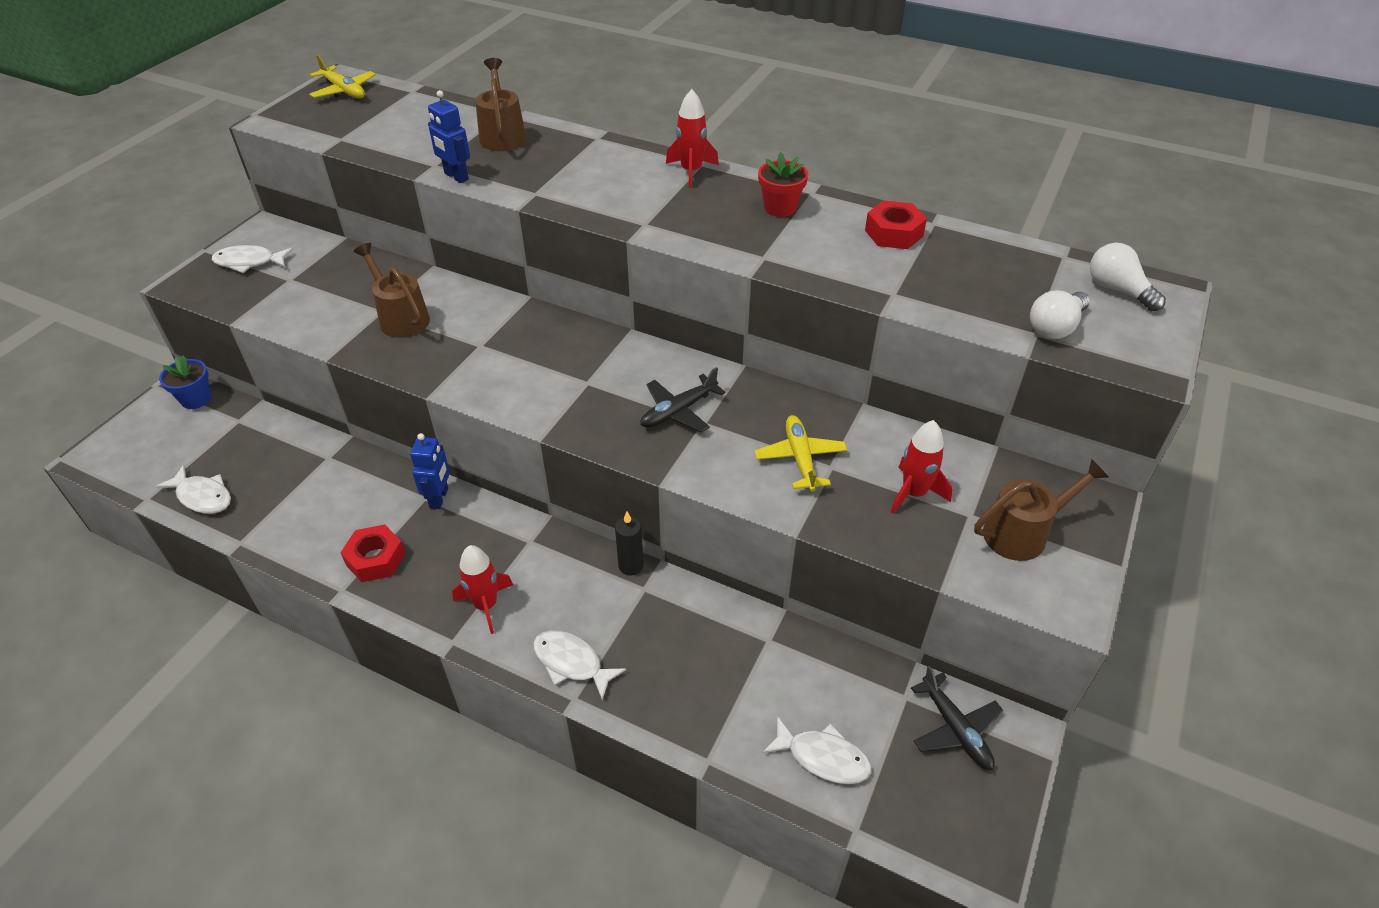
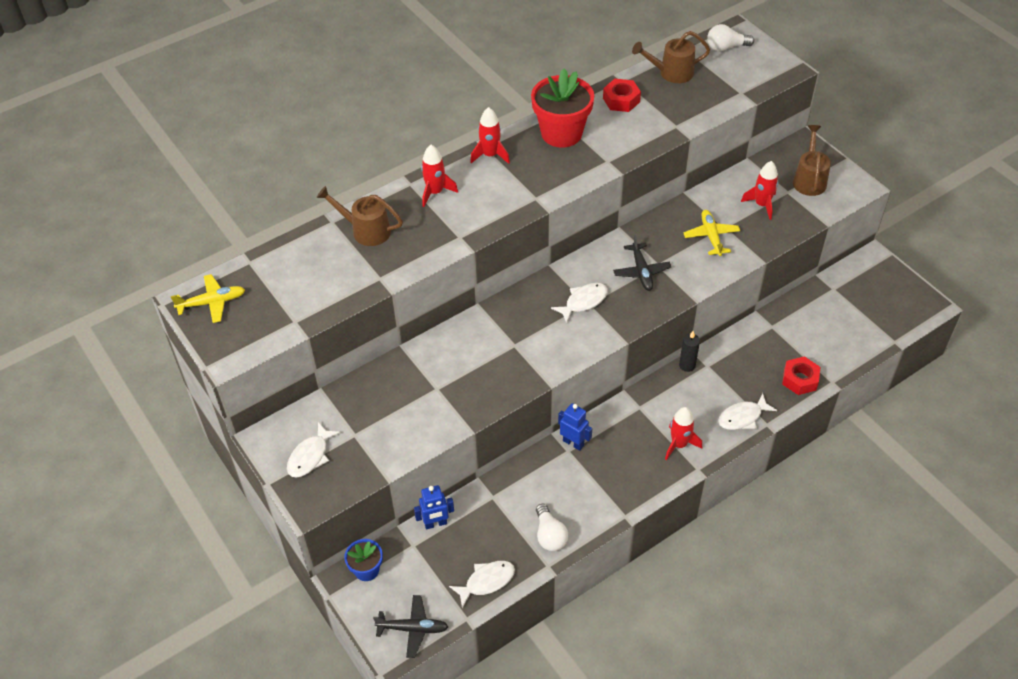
camera: 60 degrees left, 5 degrees up
red nut [341,524,406,582] -> red nut moved to [782,356,820,395]
brown watering can [354,243,430,338] -> brown watering can moved to [632,31,710,83]
blue robot [428,90,470,183] -> blue robot moved to [414,485,454,529]
yellow plane [754,415,847,492] -> yellow plane turned 60 degrees clockwise [683,210,740,256]
red flower pot [758,152,808,217] -> red flower pot [531,69,594,148], size x1.84
white fish [763,716,871,784] -> white fish moved to [551,283,608,323]
black plane [911,666,1003,770] -> black plane moved to [373,595,448,658]
white light bulb [1030,291,1090,339] -> white light bulb moved to [536,504,568,551]
none -> red rocket [421,145,458,207]

